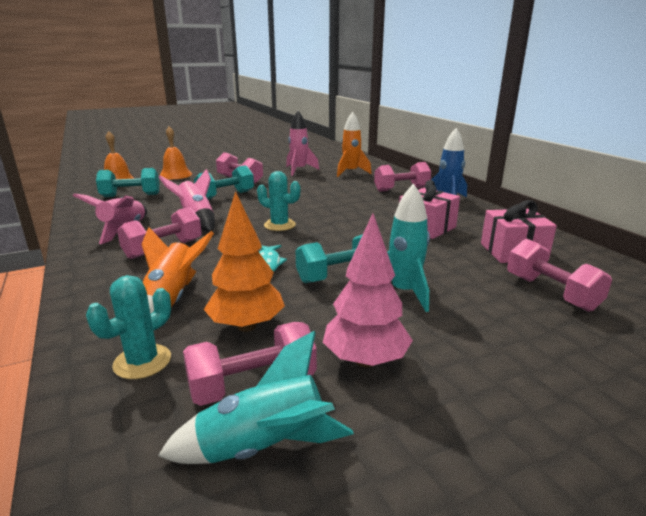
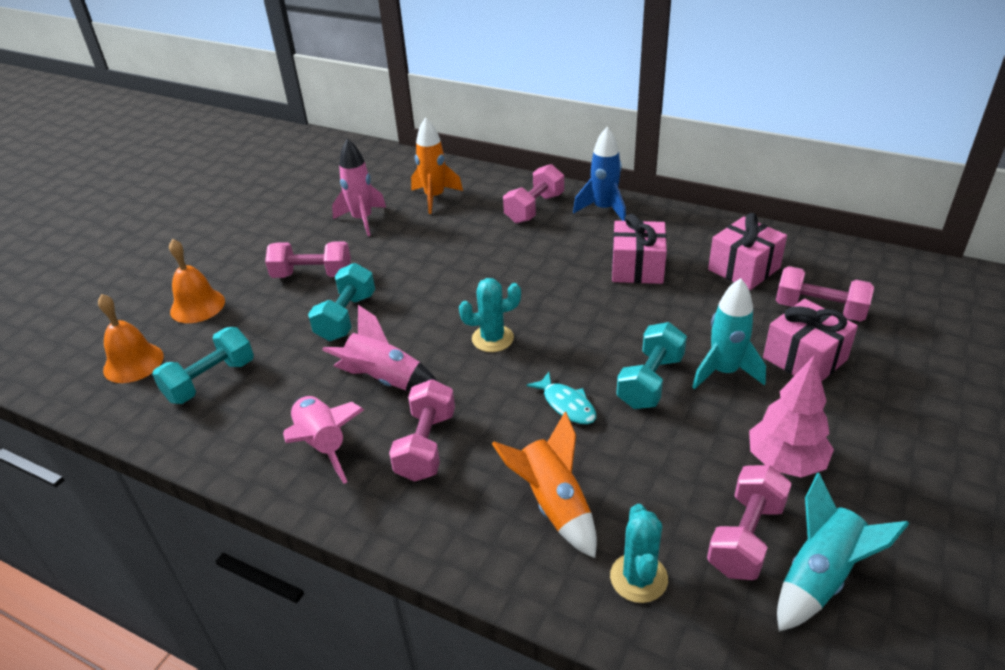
camera: 35 degrees left, 15 degrees up
orange tree [204,191,285,332] -> none
none -> pink gift [763,299,858,382]

